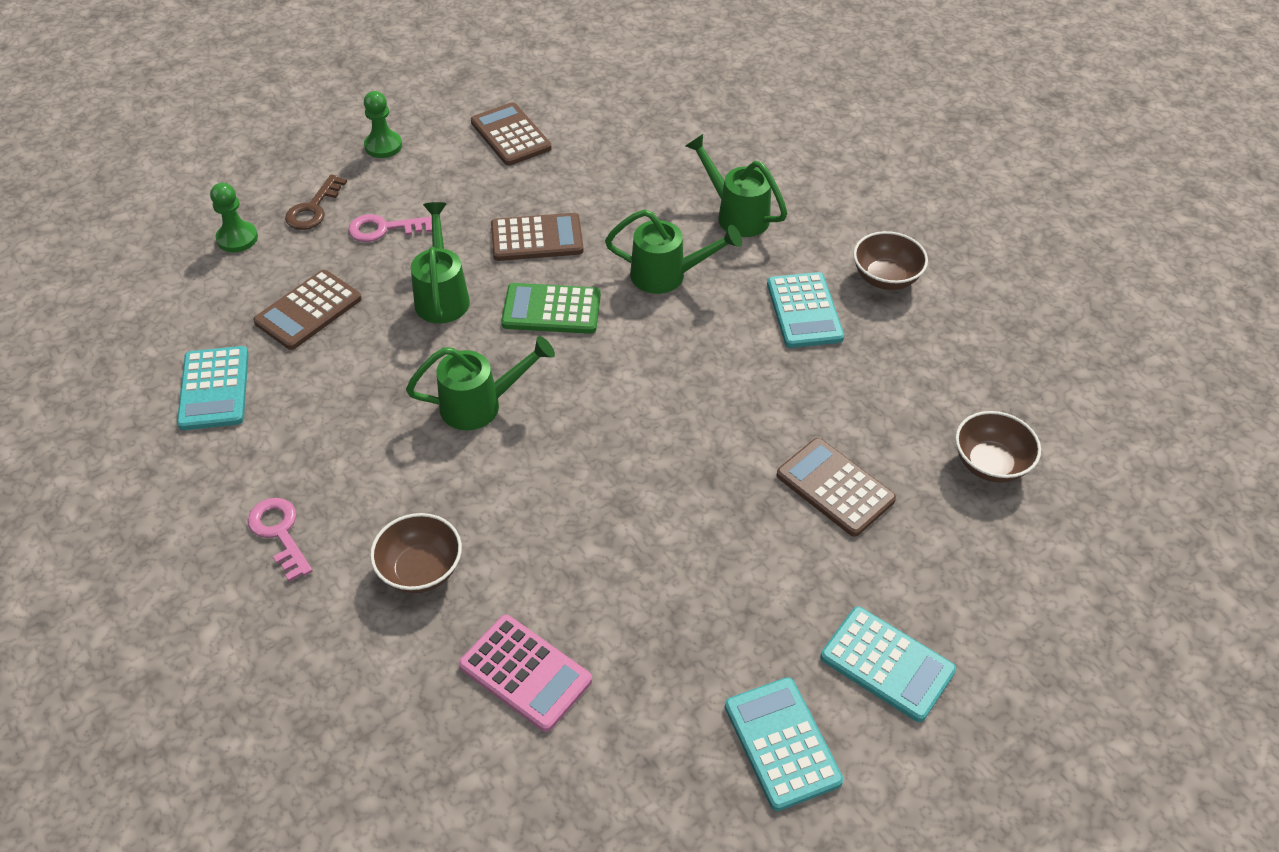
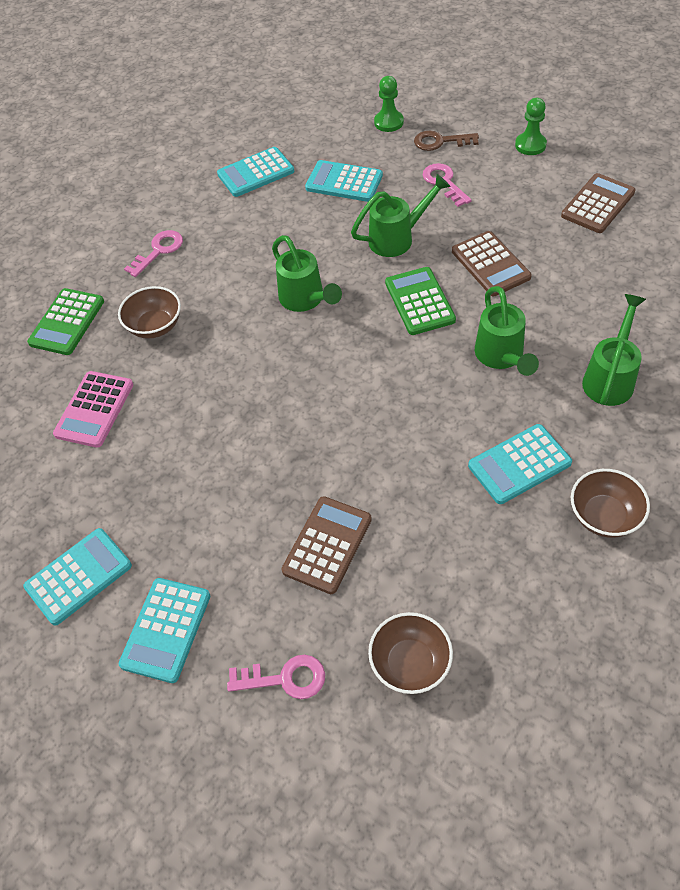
camera: 75 degrees right, 5 degrees up
brown calculator [253,270,362,350] -> turquoise calculator [305,160,383,202]
none -> green calculator [27,288,104,355]
none -> pink key [227,655,325,699]

